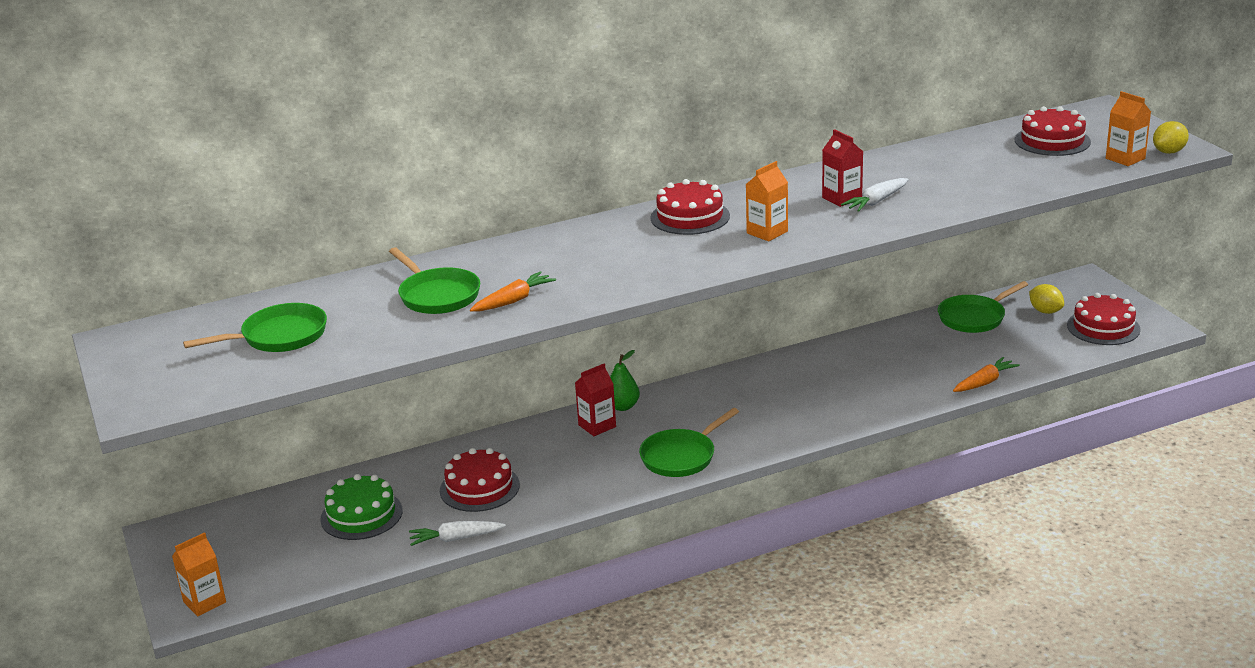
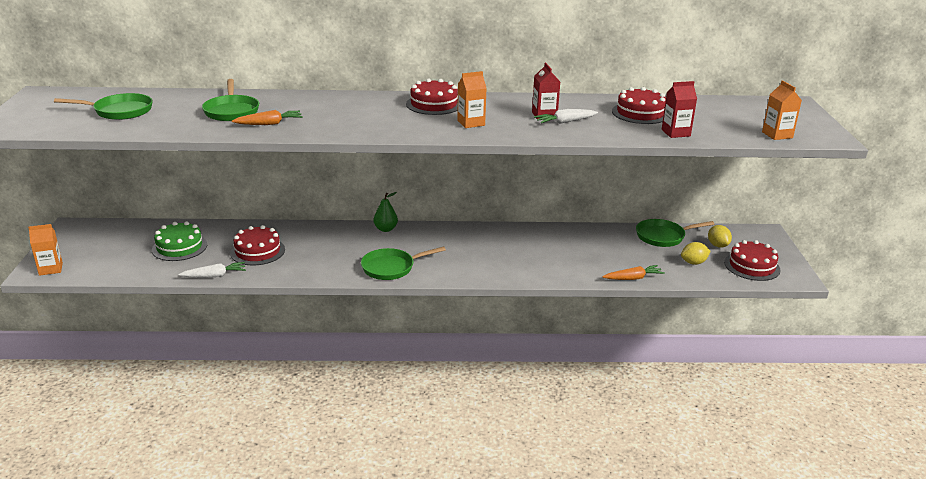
camera: 20 degrees right, 0 degrees up
white carrot [409,521,506,546] -> white carrot turned 150 degrees clockwise [178,262,246,278]
red carton [575,364,616,436] -> red carton moved to [662,81,697,138]
red cake [1015,106,1091,156] -> red cake moved to [612,87,666,124]
yellow lemon [1153,121,1189,154] -> yellow lemon moved to [681,242,711,265]

